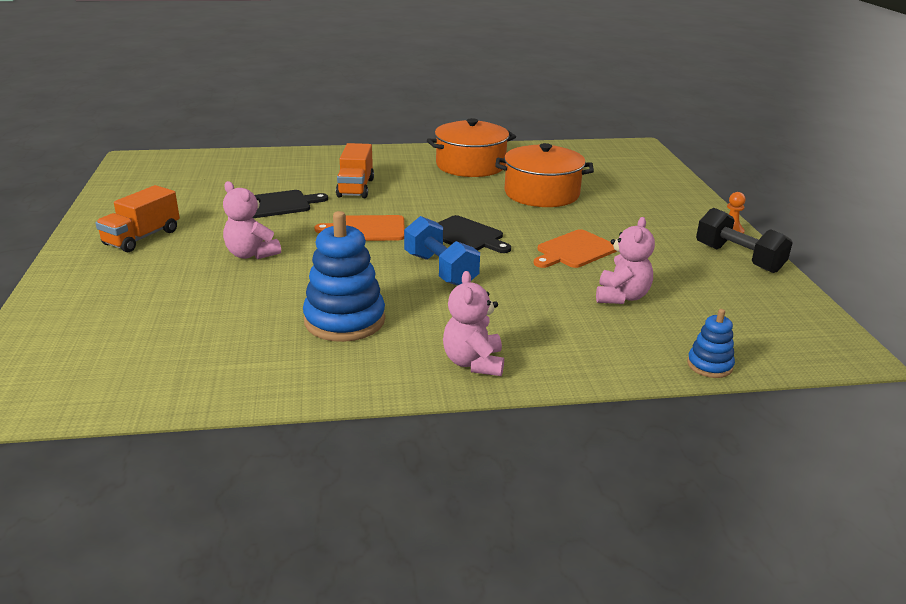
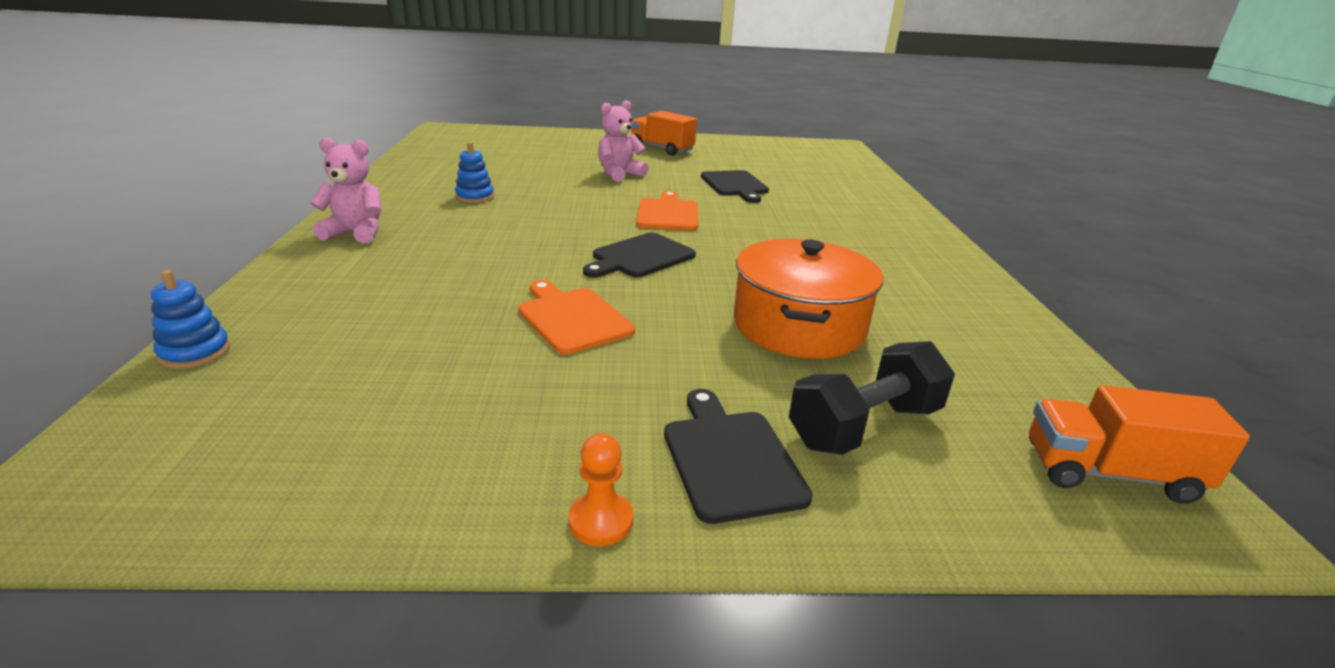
camera: 95 degrees right, 0 degrees up
blue stacking toy [303,211,385,342] -> blue stacking toy [455,142,494,203], size x0.51
orange truck [336,143,374,198] -> orange truck moved to [1029,385,1250,504]
blue dumbbell [404,216,480,286] -> none
orange pot [427,118,516,177] -> none
pink teddy bear [596,217,655,304] -> none
black dumbbell [696,208,793,273] -> black dumbbell moved to [789,341,955,455]
none -> black cutting board [664,389,813,524]

